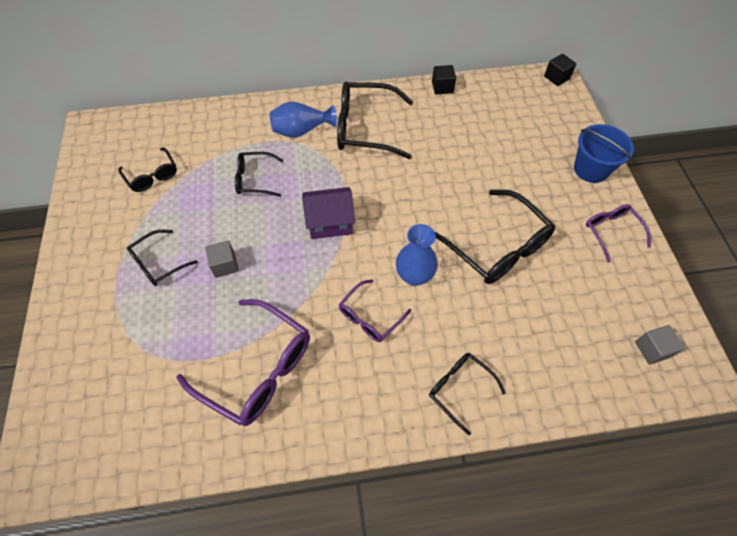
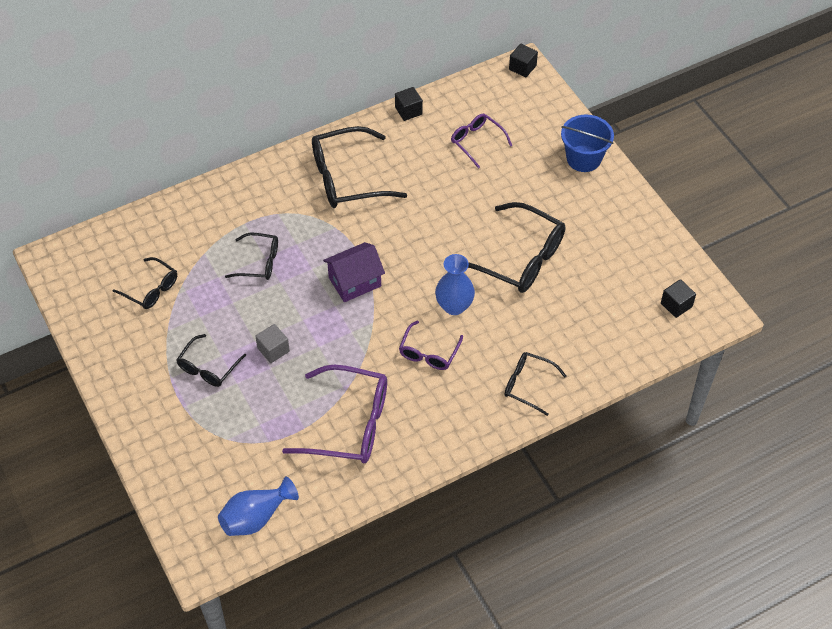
camera: 20 degrees left, 5 degrees down
black glasses [235,152,284,196] -> black glasses turned 150 degrees counterclockwise [225,233,278,280]
blue vase [270,101,337,138] -> blue vase moved to [218,476,299,536]
purple glasses [586,204,651,263] -> purple glasses moved to [451,114,512,169]
grey cube [635,325,685,365] -> black cube [661,279,696,318]

